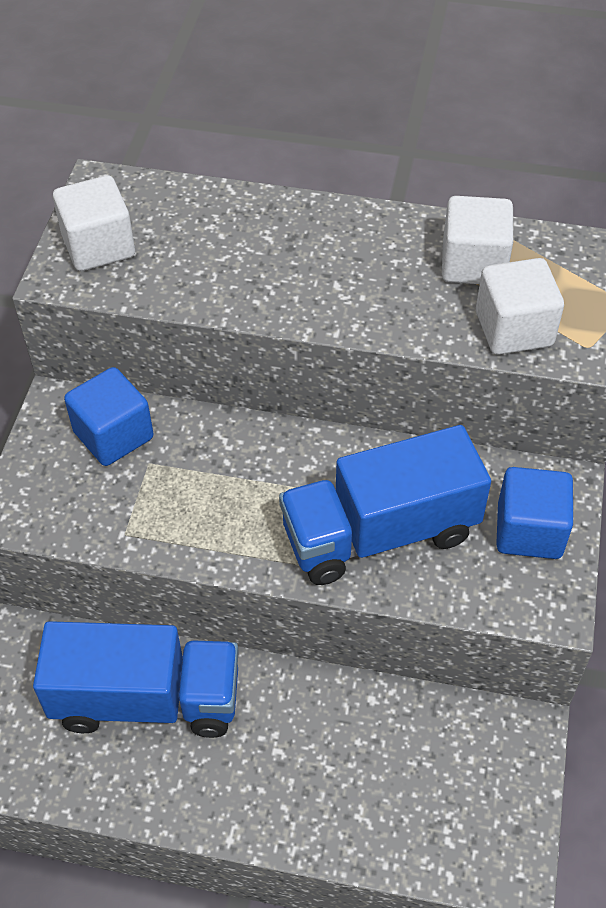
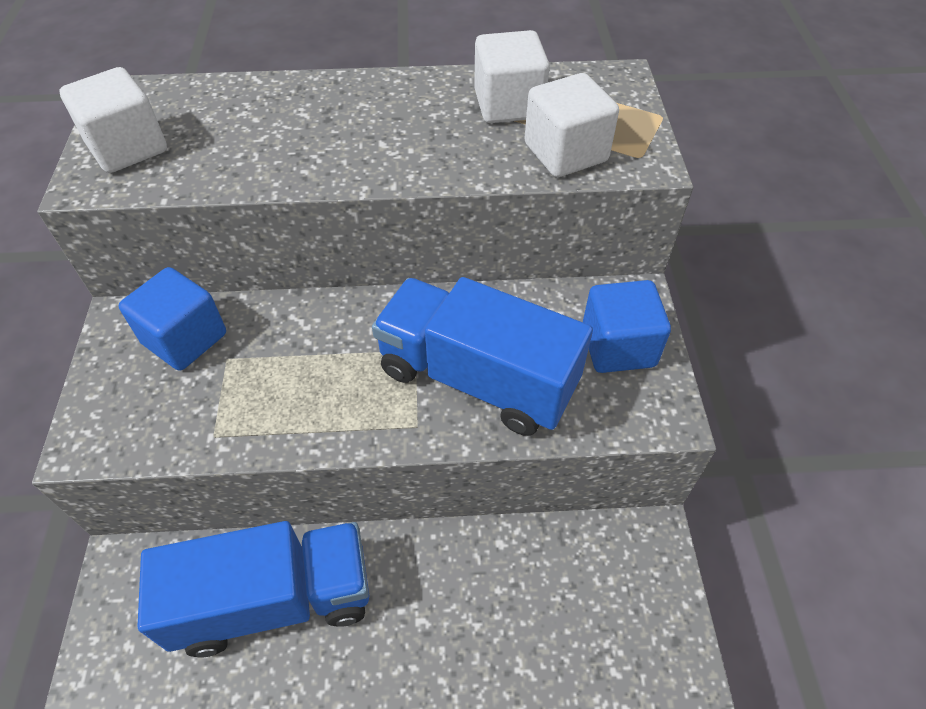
camera: 15 degrees left, 0 degrees up
blue truck [279,425,491,585] -> blue truck turned 60 degrees clockwise [372,277,593,436]

